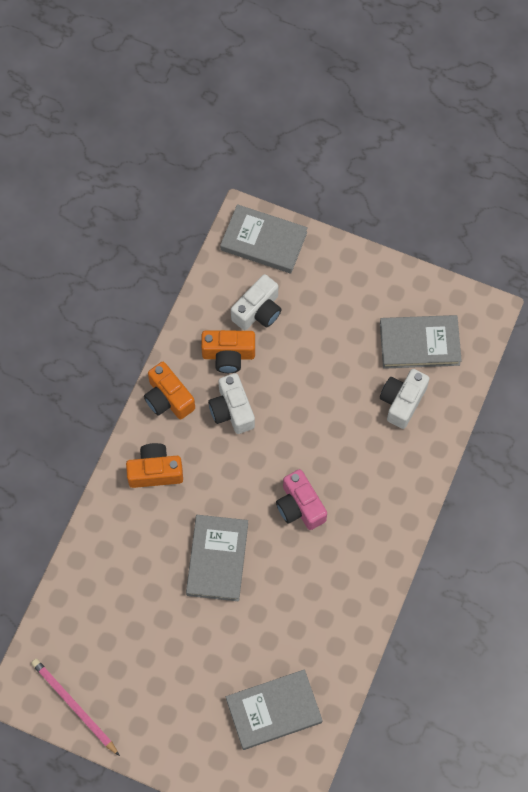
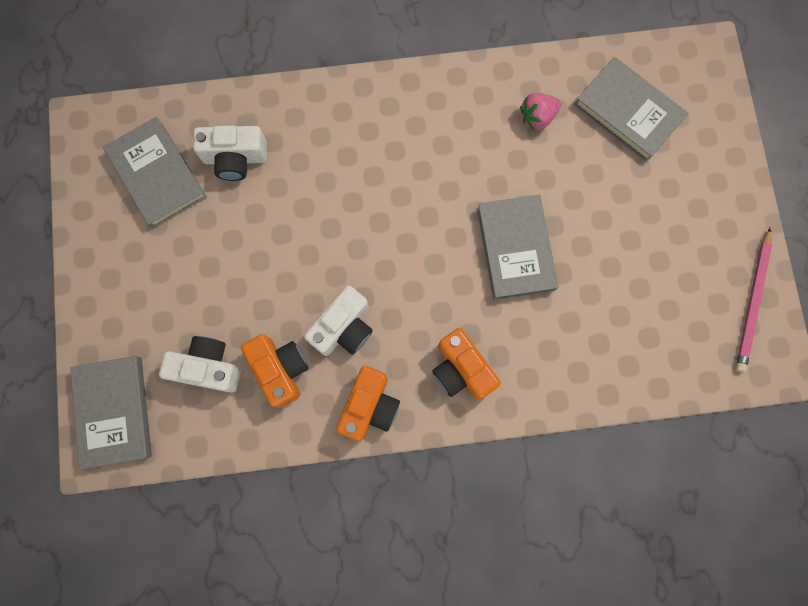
camera: 120 degrees left, 10 degrees up
grey book [186,515,248,601] -> grey book turned 75 degrees counterclockwise [477,195,559,300]
pink camera [276,469,327,530] -> none
none -> pink strawberry [520,93,561,131]

